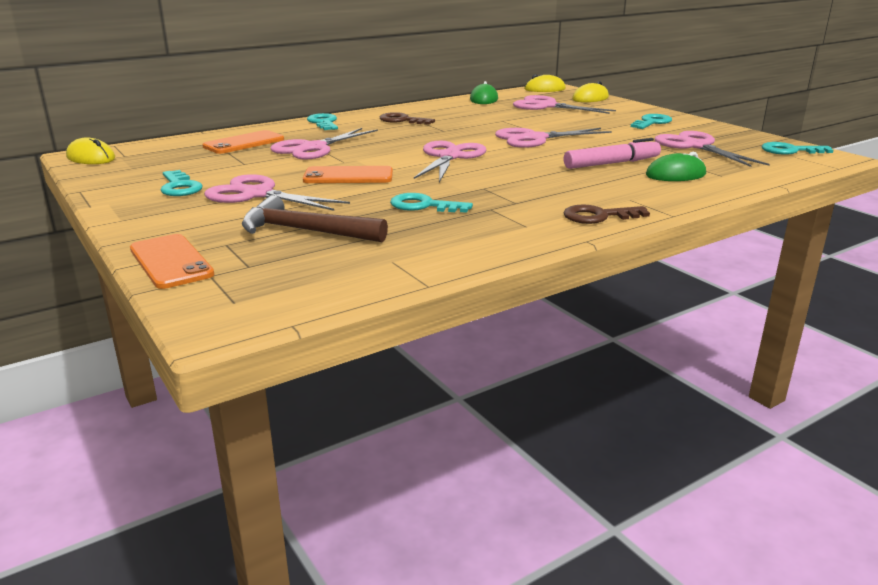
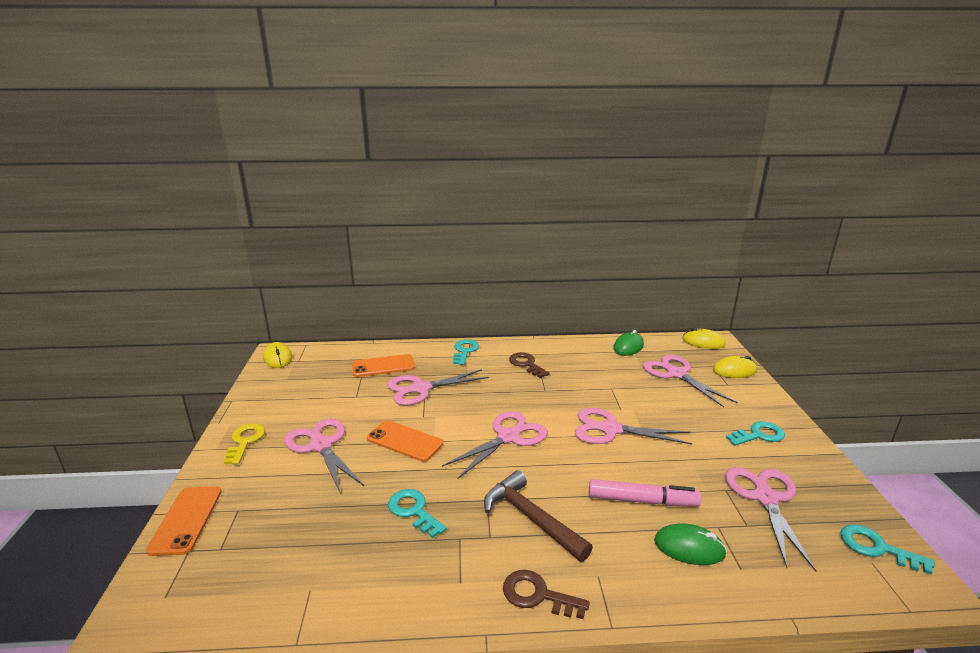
camera: 30 degrees right, 0 degrees up
turquoise key [160,170,203,196] -> none
brown hammer [242,195,388,242] -> brown hammer moved to [484,470,593,562]
none -> yellow key [224,423,265,465]

